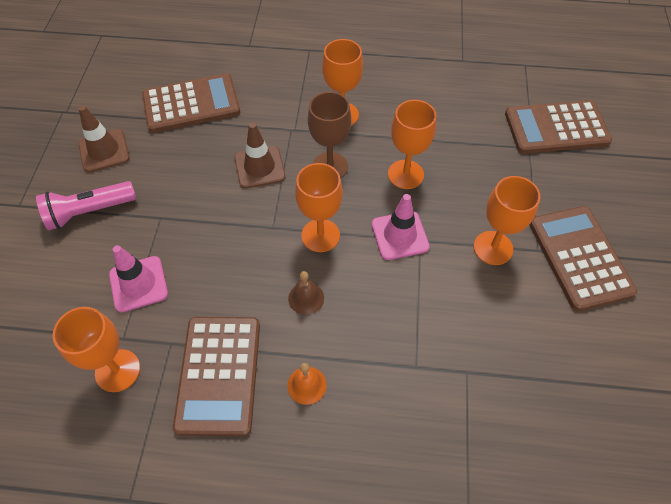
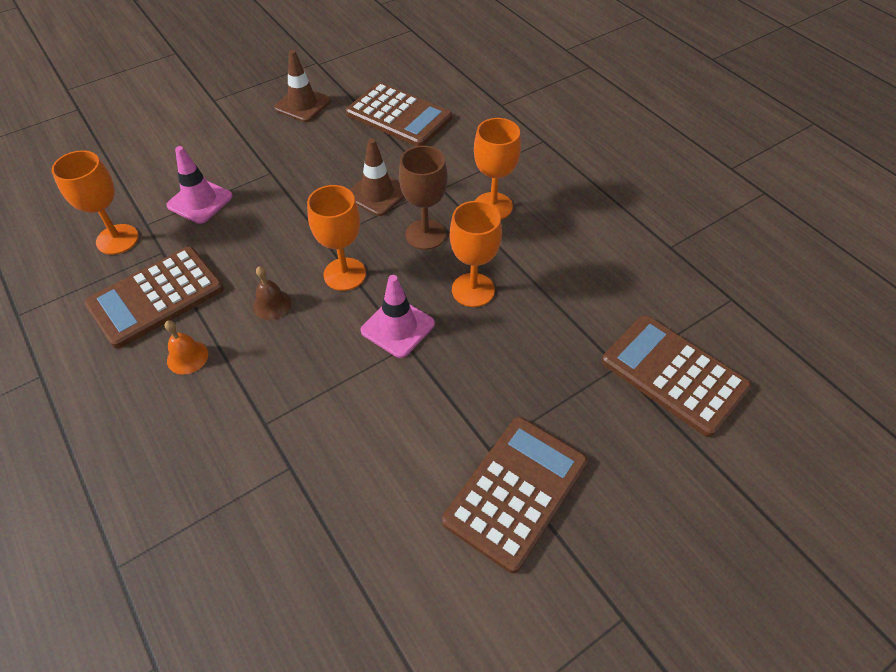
camera: 50 degrees right, 5 degrees down
pink flashlight [36,181,136,230] -> none
orange goblet [474,176,540,265] -> none

